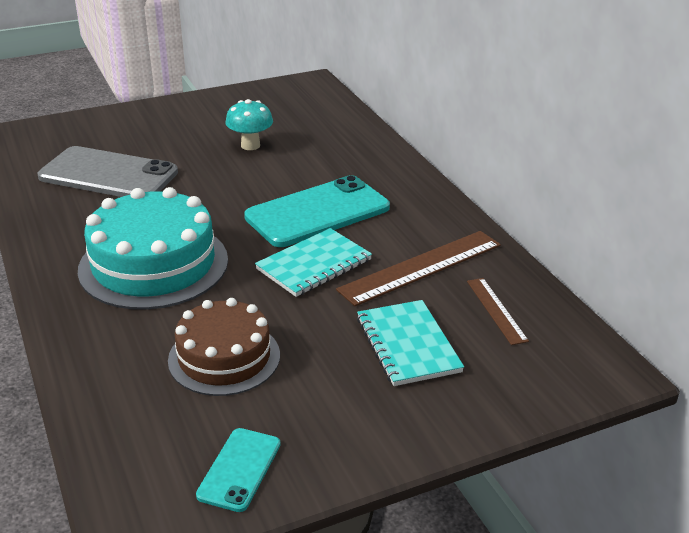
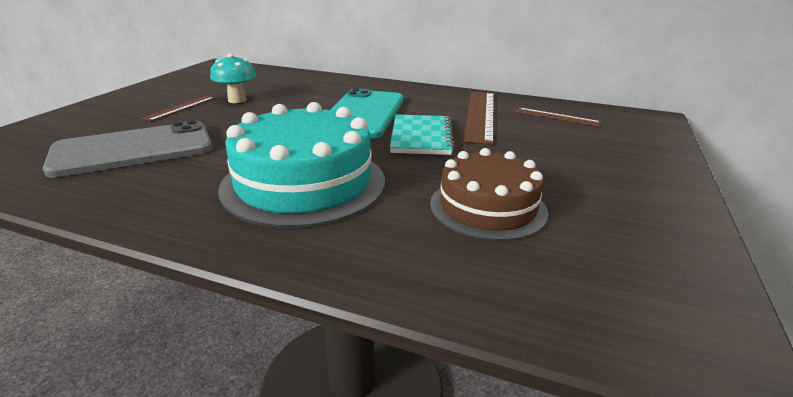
camera: 45 degrees left, 5 degrees down
turquoise phone [196,428,281,512] -> none
turquoise notebook [357,300,464,386] -> none
none -> brown ruler [141,96,215,121]

